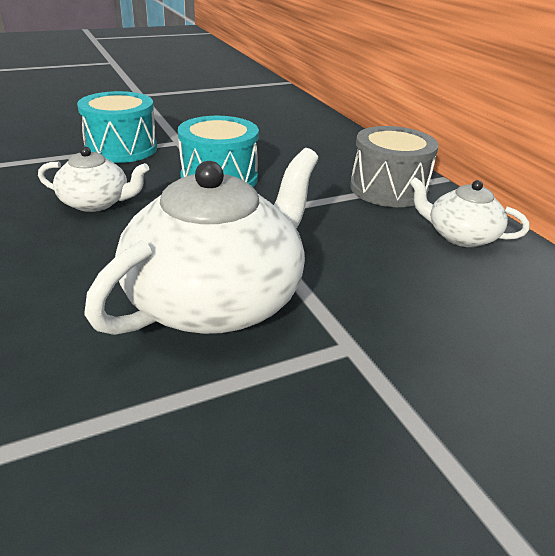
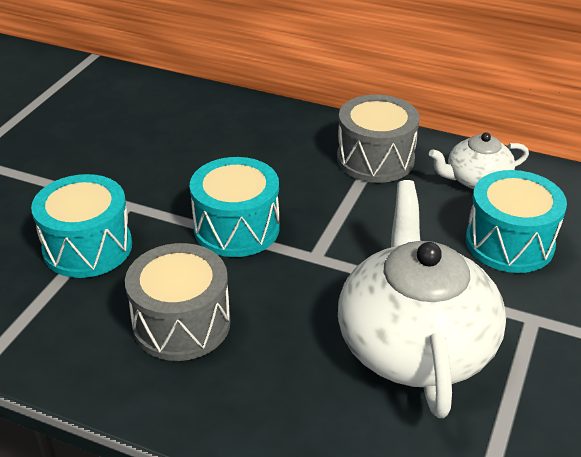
camera: 40 degrees left, 5 degrees up
white teapot [38,147,149,212] -> grey drum [125,243,230,361]
none -> turquoise drum [466,170,567,273]

